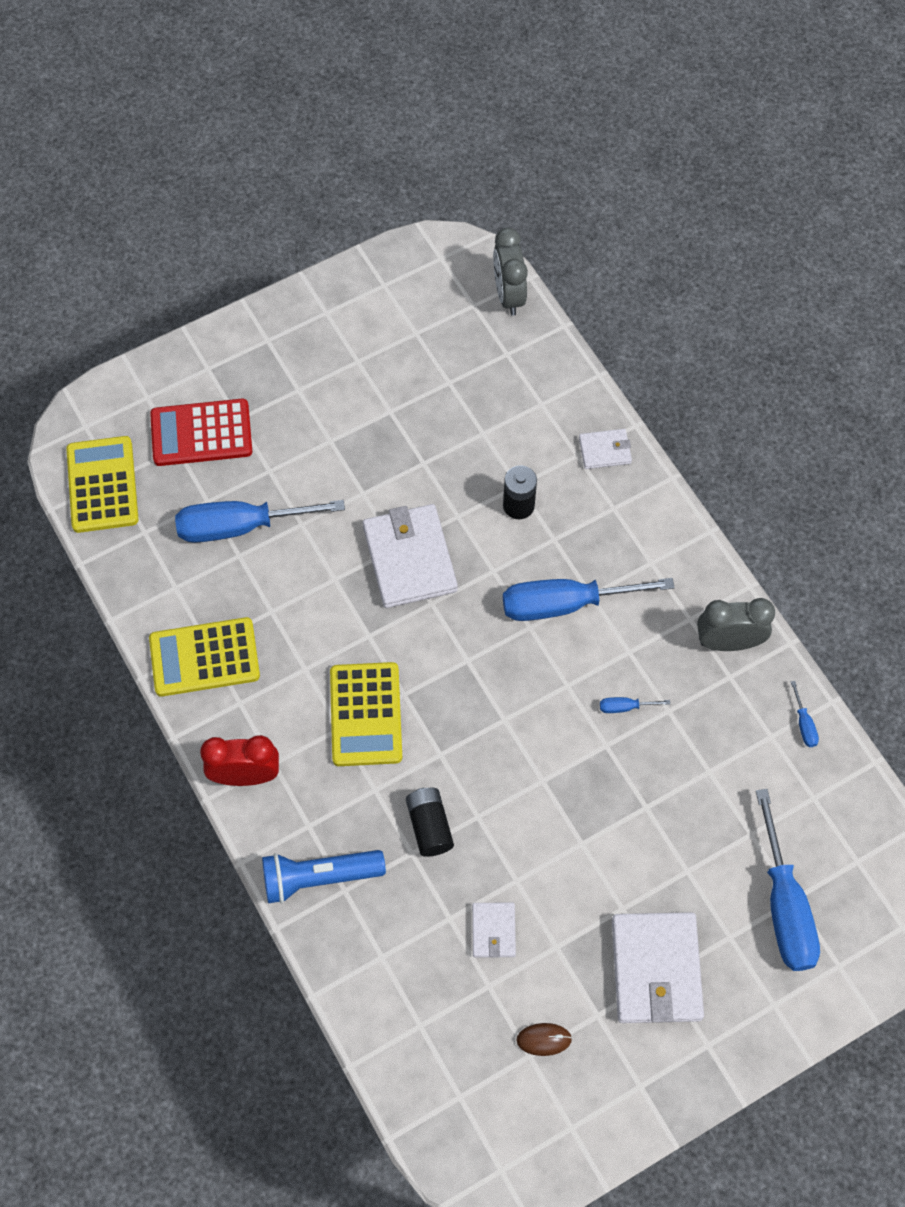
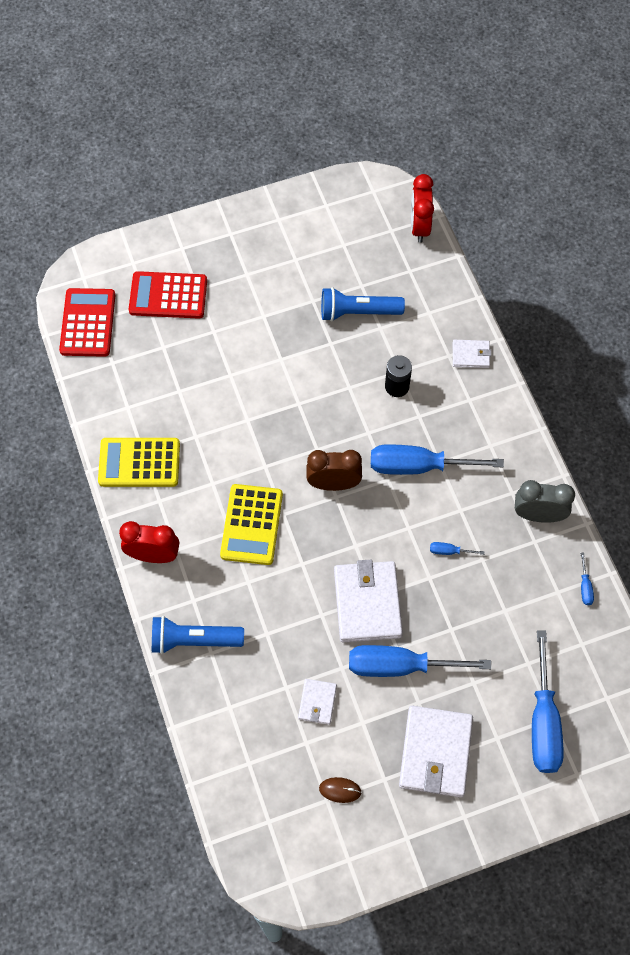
camera: 10 degrees right, 0 degrees up
yellow calculator [66,436,139,533] -> red calculator [59,288,115,357]
blue screwdriver [175,500,345,543] -> blue screwdriver moved to [349,645,491,677]
white wallet [363,504,458,608] -> white wallet moved to [334,560,403,642]
black battery [406,788,454,857] -> none
grey clock [493,228,528,316] -> red clock [411,174,434,243]
none -> brown clock [306,450,362,491]
none -> blue flashlight [321,287,405,322]

